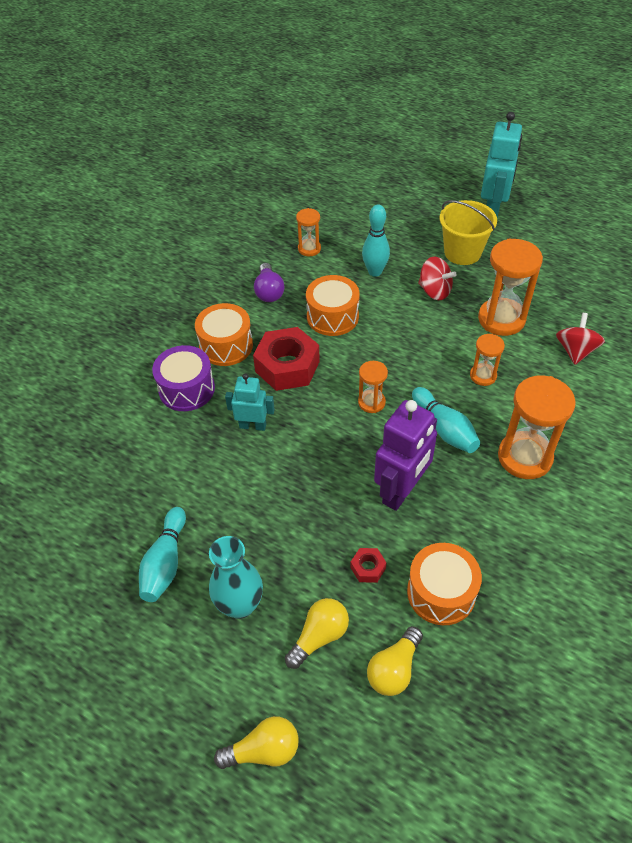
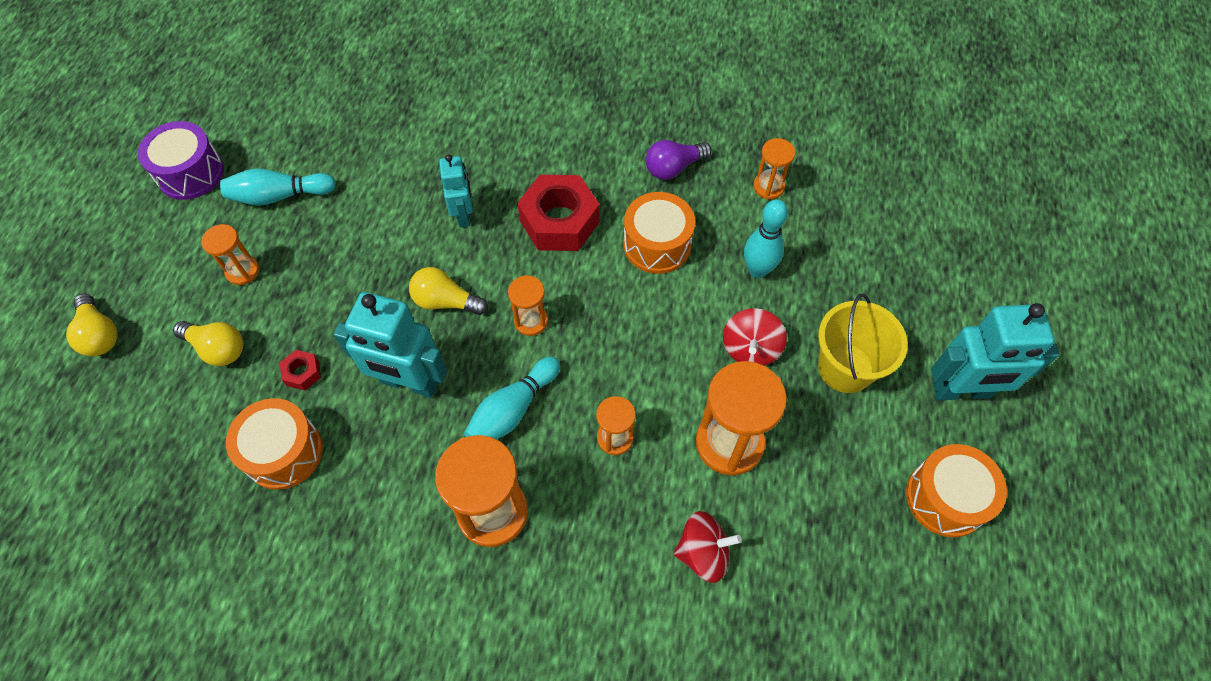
camera: 70 degrees right, 10 degrees up
purple drum [152,345,215,411] -> purple drum moved to [138,121,224,200]
orange drum [195,303,253,366] -> orange drum moved to [906,444,1007,537]
turquoise vase [209,536,263,619] -> orange hourglass [201,224,259,285]
yellow light bulb [367,626,423,696] -> yellow light bulb moved to [409,267,488,315]
purple robot [374,400,437,511] -> turquoise robot [333,292,447,397]

